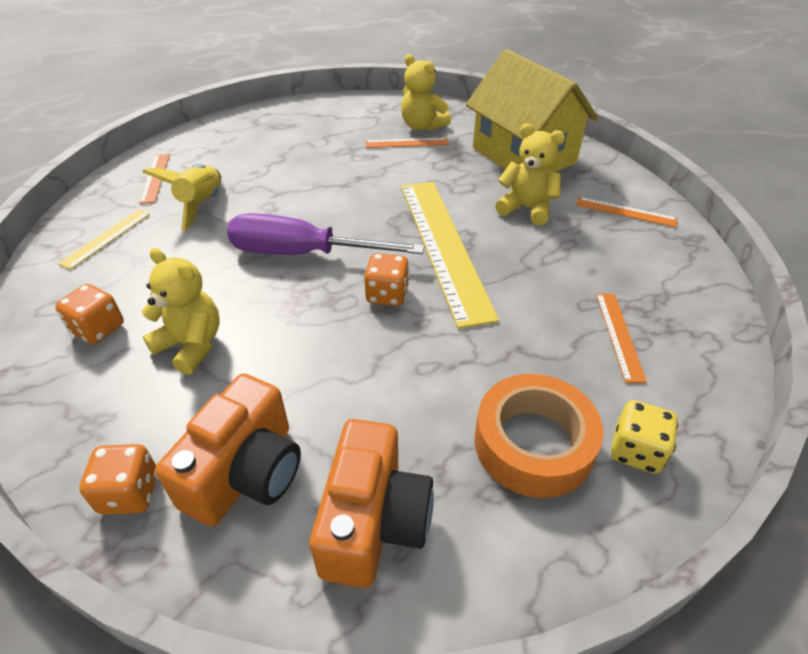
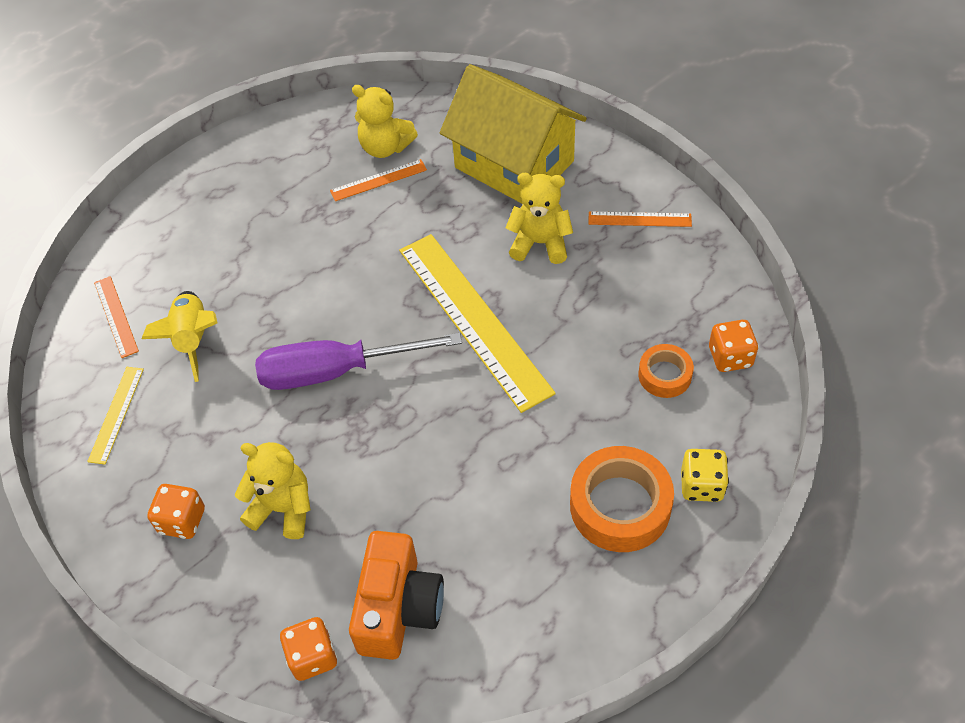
camera: 15 degrees left, 10 degrees up
orange camera [310,419,434,588] -> none
orange dice [364,253,409,306] -> orange dice moved to [709,320,758,372]
orange ruler [596,294,647,383] -> orange tape [638,344,694,398]

